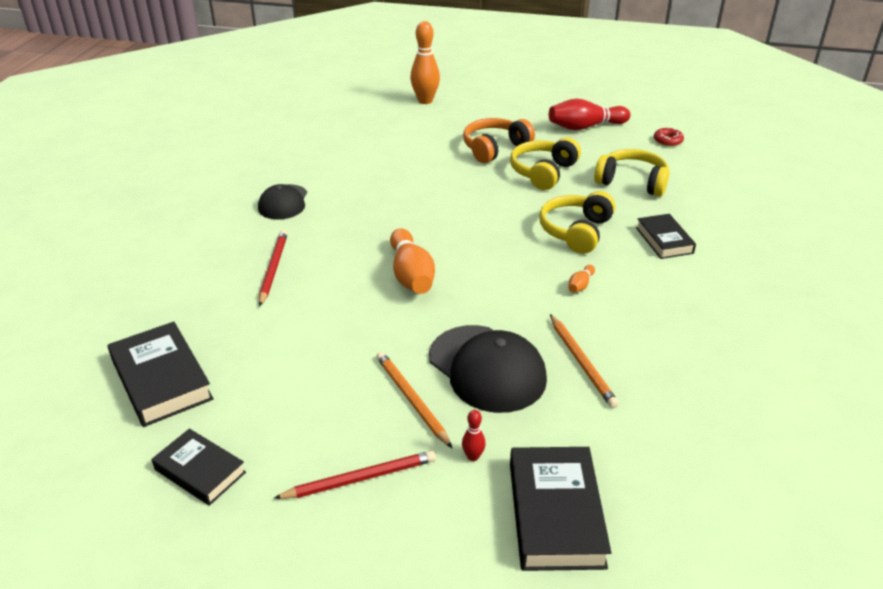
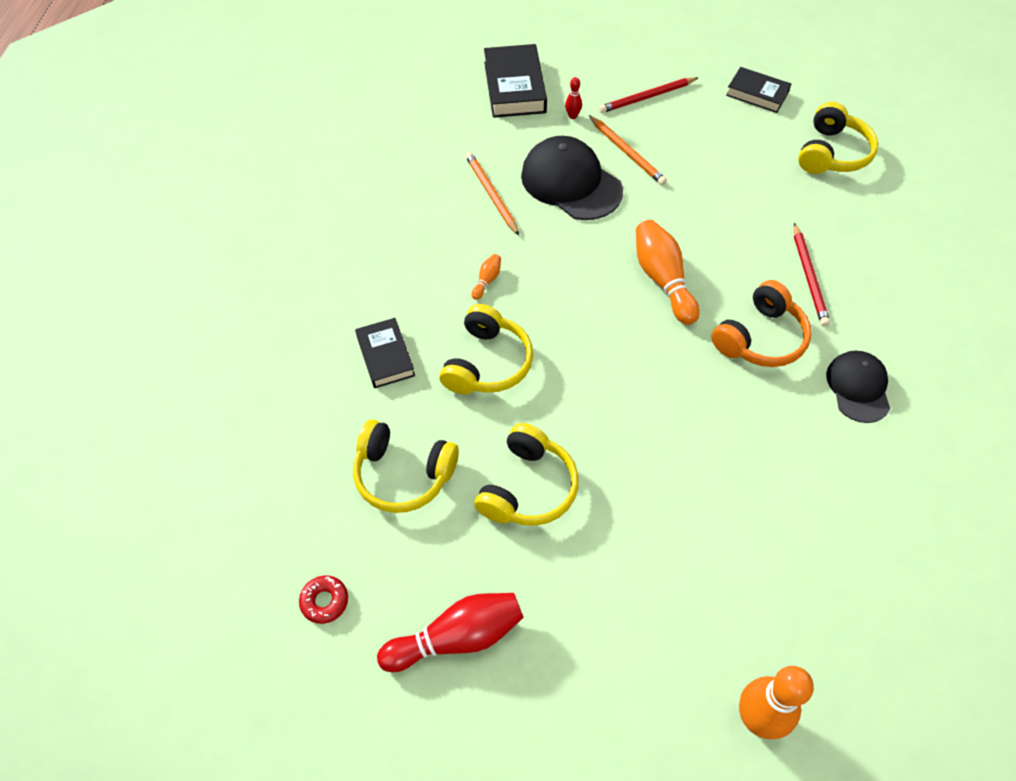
camera: 175 degrees right, 20 degrees up
black book [108,322,214,427] -> yellow headphones [798,102,878,174]
orange headphones [463,118,535,163] -> orange headphones moved to [711,280,812,367]

